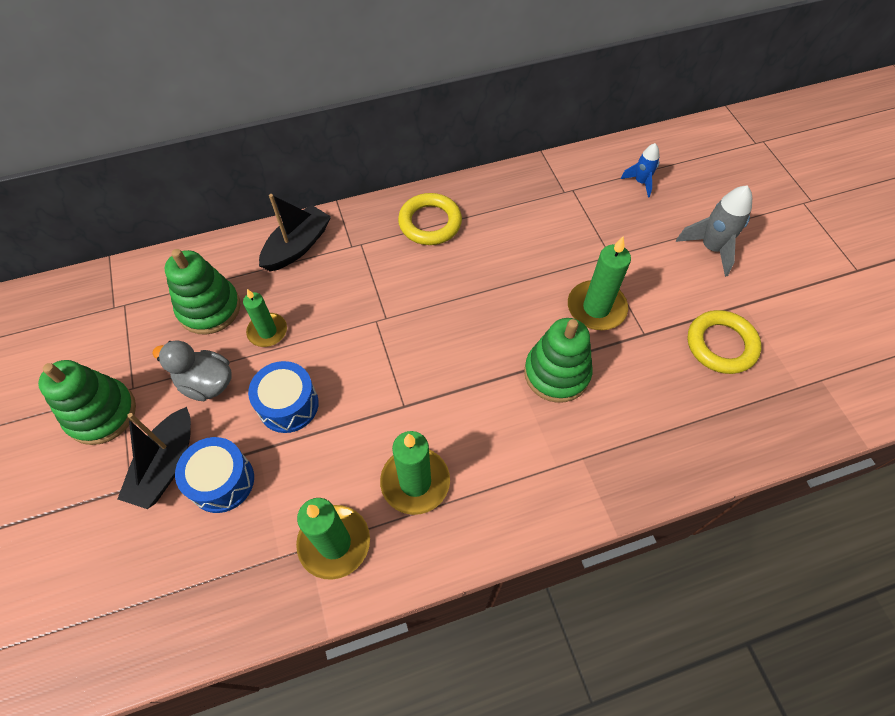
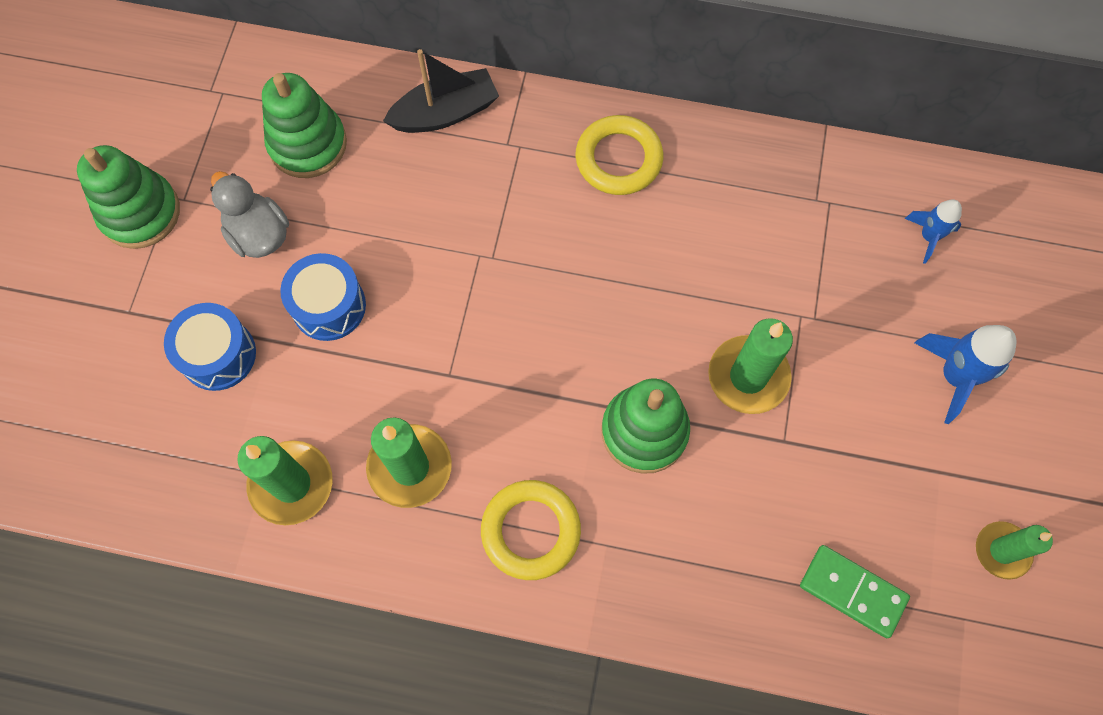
camera: 30 degrees right, 10 degrees up
black boat [117,407,191,509] -> none
green candle [243,289,287,347] -> green candle moved to [976,521,1053,580]
grey rocket [676,185,752,277] -> blue rocket [915,325,1016,424]
yellow ring [687,310,761,374] -> yellow ring moved to [481,480,581,580]
none -> green domino [800,545,910,638]

